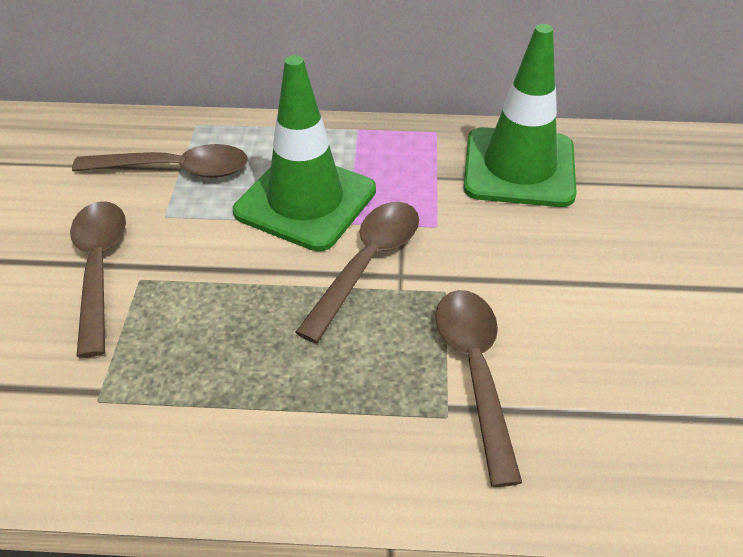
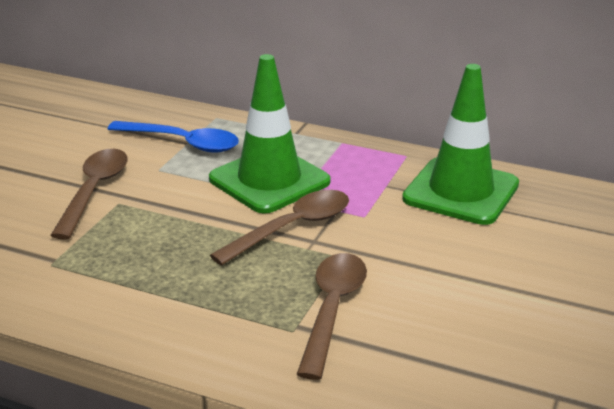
camera: 20 degrees right, 15 degrees down
brown spoon [72,144,248,178] -> blue spoon [108,121,239,153]

